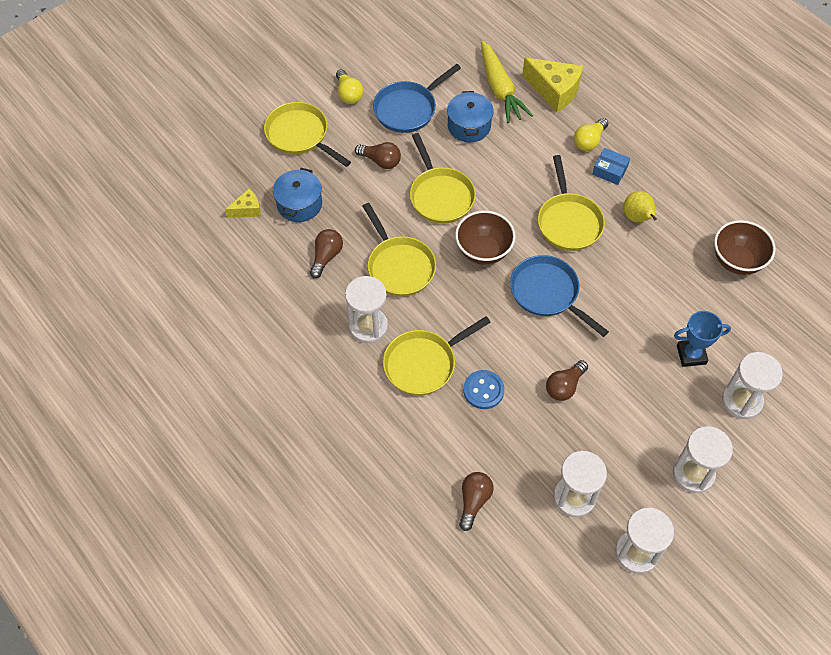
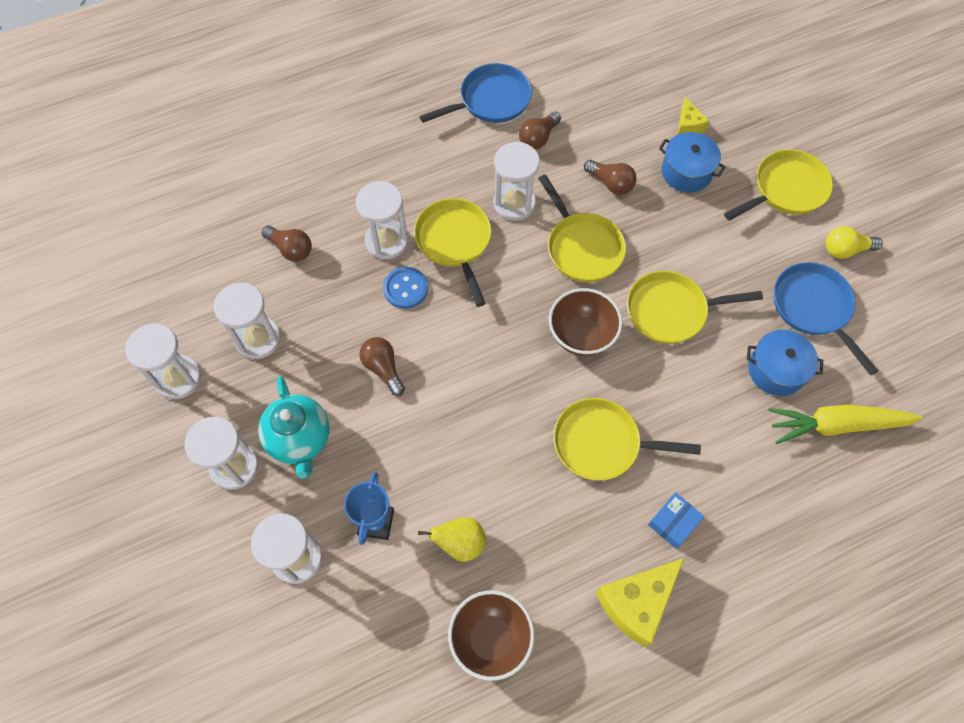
camera: 105 degrees right, 5 degrees up
brown light bulb [355,142,401,169] -> brown light bulb moved to [519,112,561,149]
yellow pan [363,203,436,296] -> yellow pan turned 105 degrees counterclockwise [538,174,626,282]
blue pan [510,255,609,337] -> blue pan moved to [419,63,532,123]
yellow cheese [522,58,583,113] -> yellow cheese moved to [596,558,684,647]
yellow light bulb [574,118,608,151] -> none
yellow pear [623,191,657,222] -> yellow pear moved to [418,517,486,562]
none -> turquoise teapot [258,376,330,479]
none -> white hourglass [356,181,408,259]

